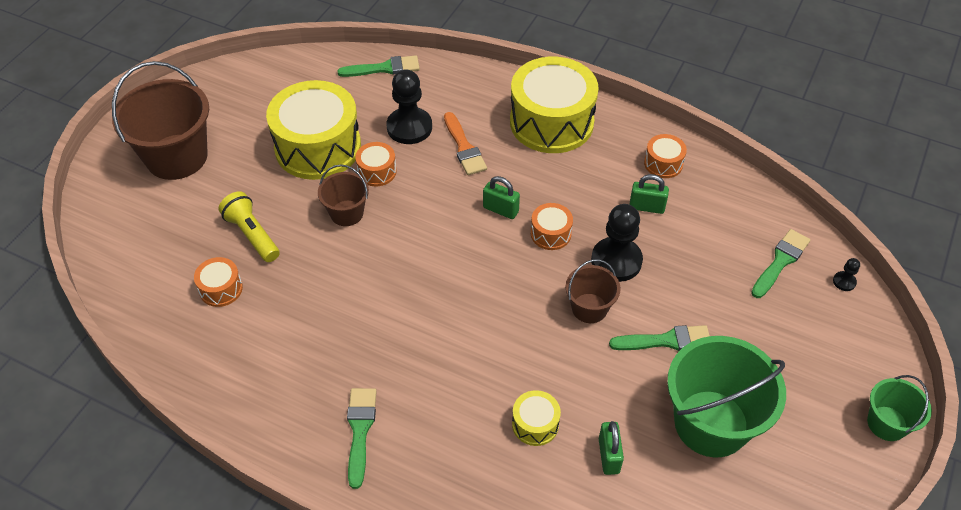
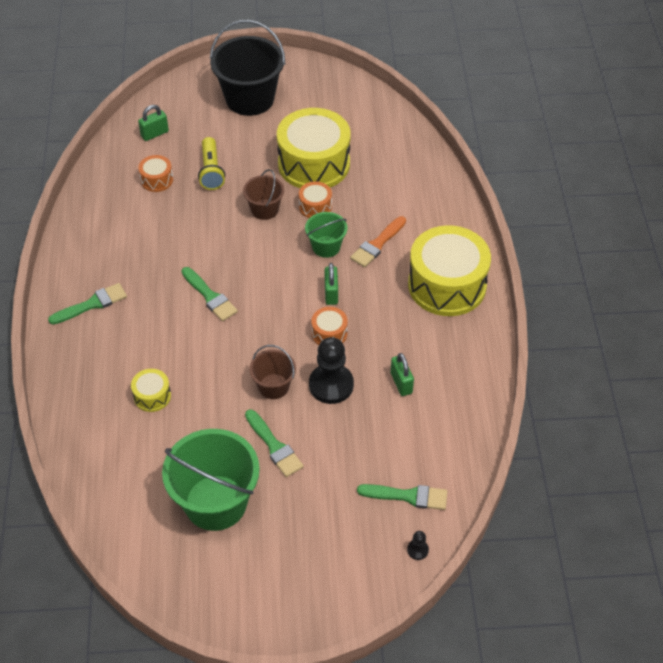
camera: 60 degrees right, 0 degrees up
brown bucket [112,61,209,180] -> black bucket [210,20,285,116]
yellow flashlight [218,191,280,262] -> yellow flashlight turned 150 degrees clockwise [198,137,225,190]
green brush [337,55,420,77] -> green brush moved to [182,267,238,321]
black pawn [386,69,432,144] -> none
green padlock [599,421,624,475] -> green padlock moved to [138,105,169,141]
orange drum [644,134,687,178] -> none
green bucket [867,375,932,441] -> green bucket moved to [305,212,347,258]

